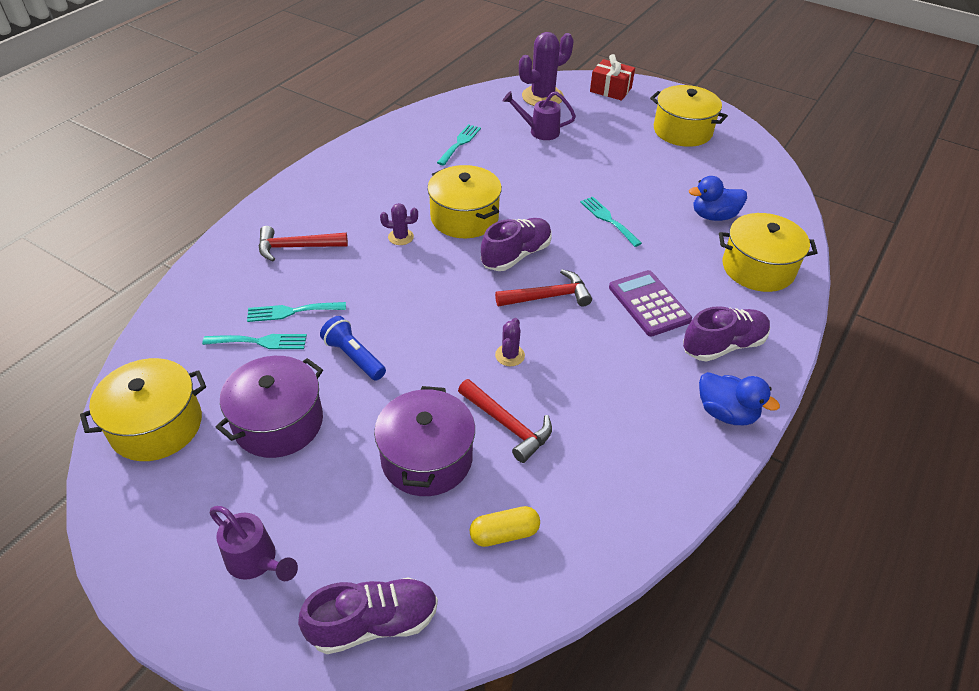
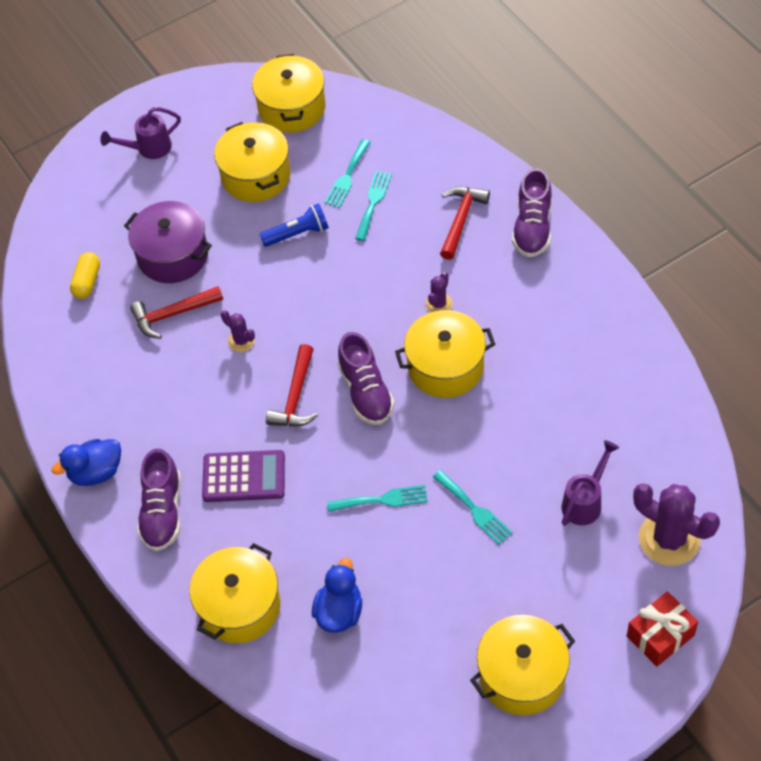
camera: 120 degrees right, 10 degrees up
purple pot [216,356,323,458] -> yellow pot [214,122,290,202]
purple shoe [298,578,438,654] -> purple shoe moved to [512,168,552,257]
turquoise fork [437,124,481,166] -> turquoise fork moved to [433,470,513,545]
purple cactus [519,32,573,106] -> purple cactus turned 45 degrees counterclockwise [633,483,720,566]

